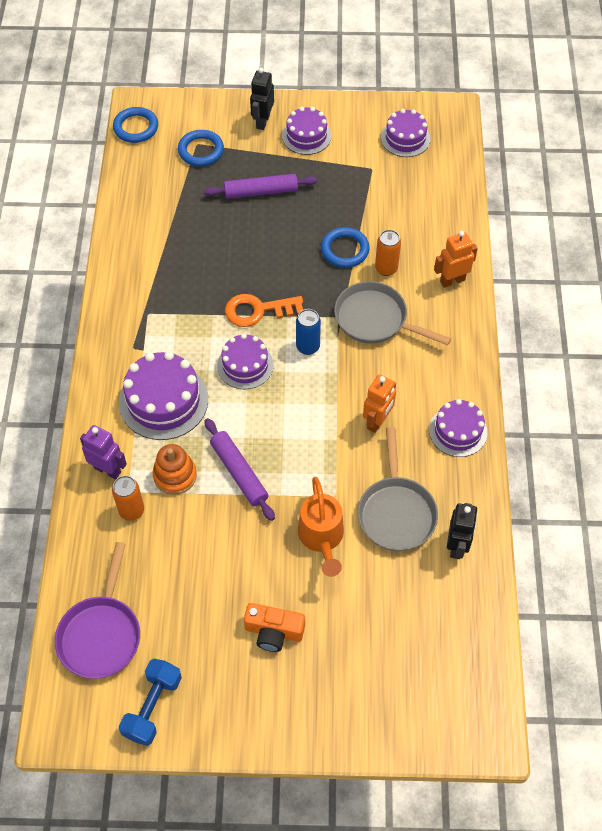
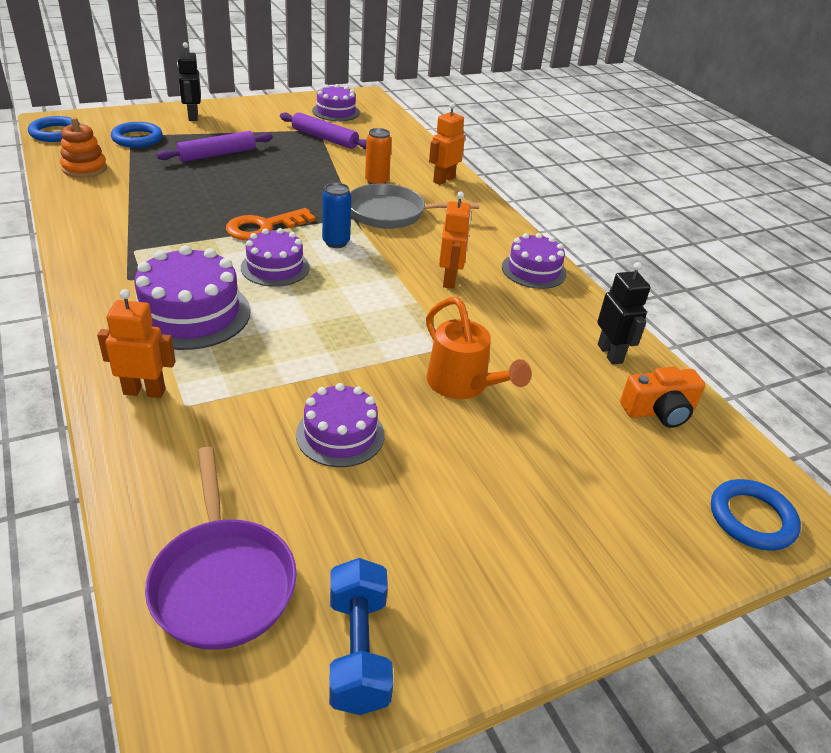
camera: 30 degrees left, 20 degrees down
purple robot [80,425,127,479] -> orange robot [97,289,176,398]
orange can [112,476,144,521] -> none
orange stacking toy [153,444,197,495] -> orange stacking toy moved to [60,117,107,178]
purple rolling pin [204,418,275,521] -> purple rolling pin moved to [280,112,366,149]
orange camera [244,603,305,652] -> orange camera moved to [620,366,705,428]
purple cake [282,107,331,155] -> purple cake moved to [296,383,385,467]
blue ring [321,227,370,268] -> blue ring moved to [711,479,801,551]
grey pan [358,427,438,551] -> none

